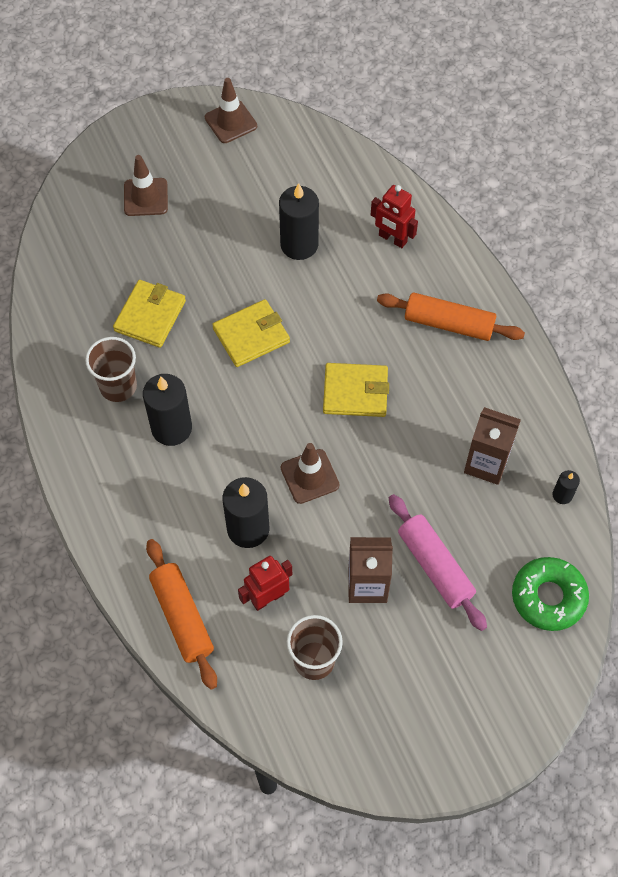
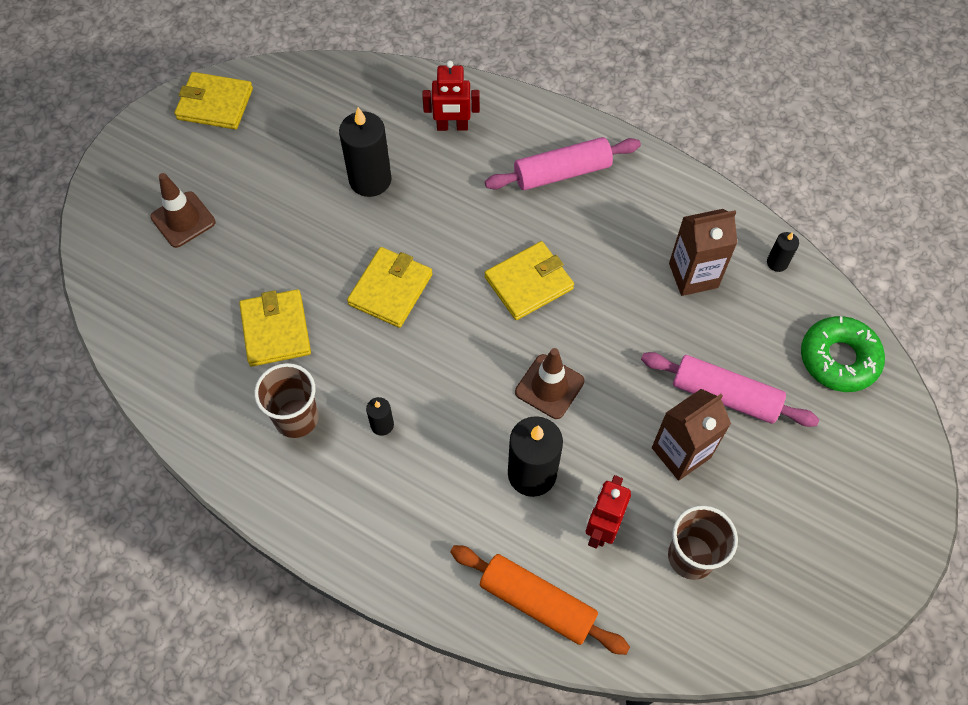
camera: 35 degrees left, 0 degrees up
black candle [143,374,192,446] -> black candle [366,397,394,436], size x0.49
brown traffic cone [205,78,257,143] -> yellow wallet [174,72,253,129]
orange rolling pin [377,293,525,341] -> pink rolling pin [485,137,641,190]

